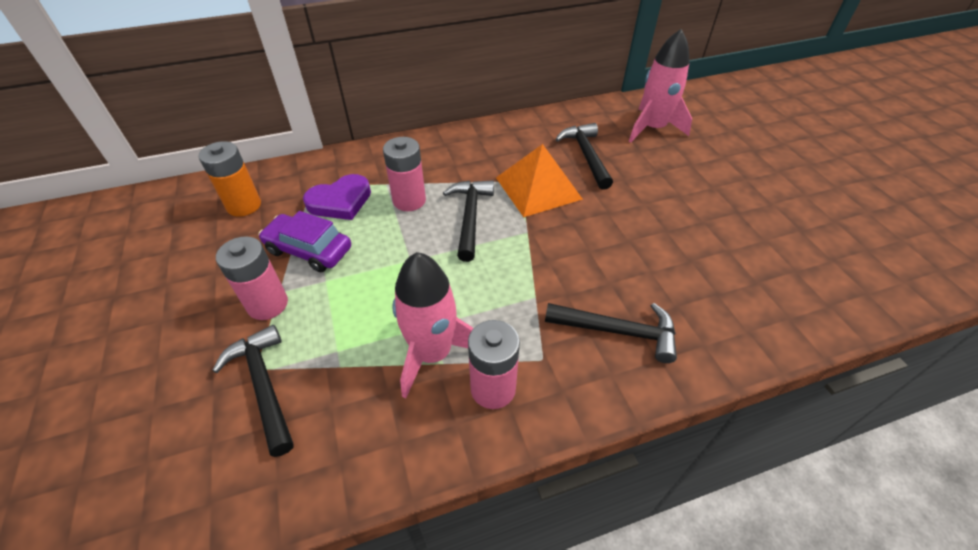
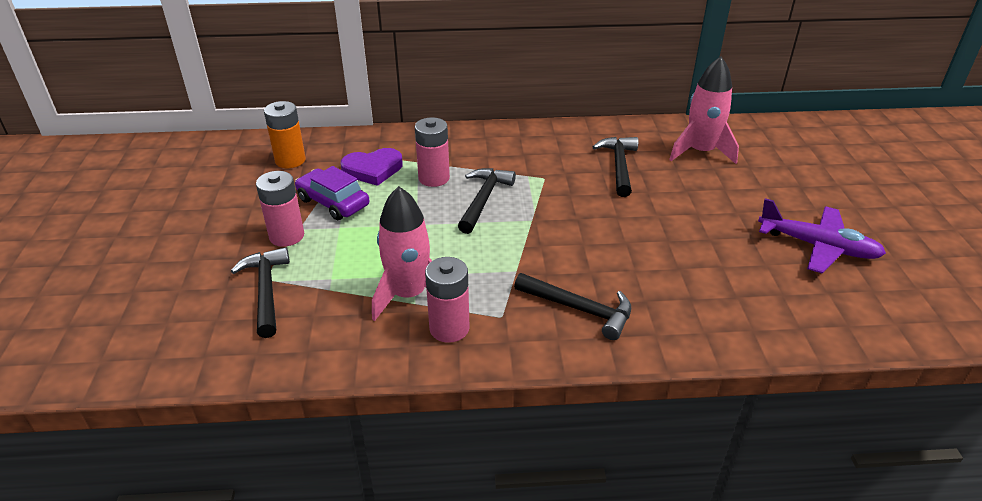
camera: 15 degrees right, 10 degrees down
orange pyramid [496,144,583,217] -> none
none -> purple plane [758,198,886,274]

